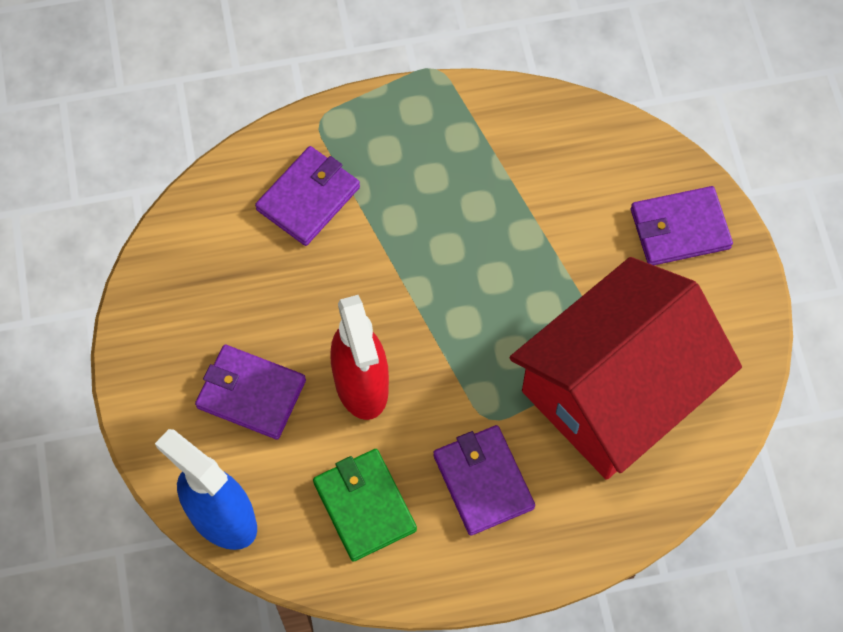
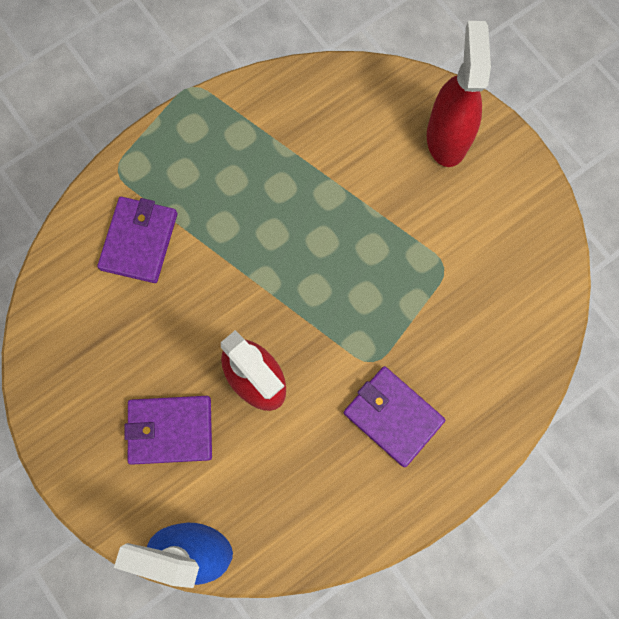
camera: 25 degrees left, 10 degrees up
green wallet [313,449,417,562] -> none
red house [510,257,742,480] -> none
purple wallet [631,186,733,265] -> red spray bottle [427,21,491,167]

